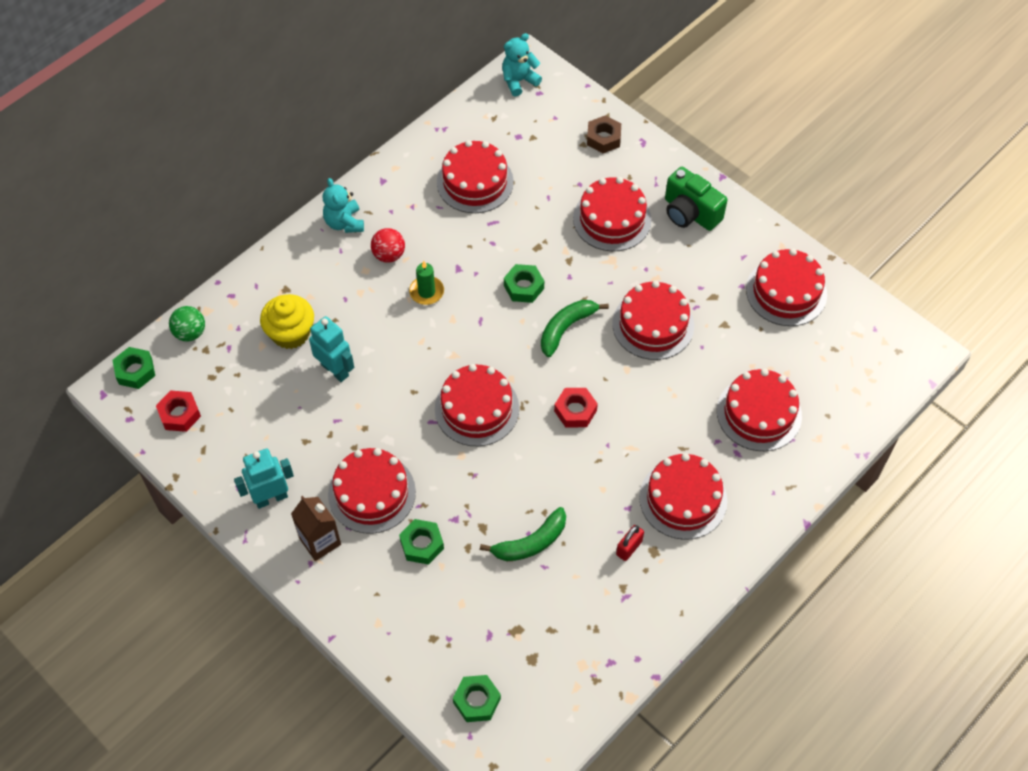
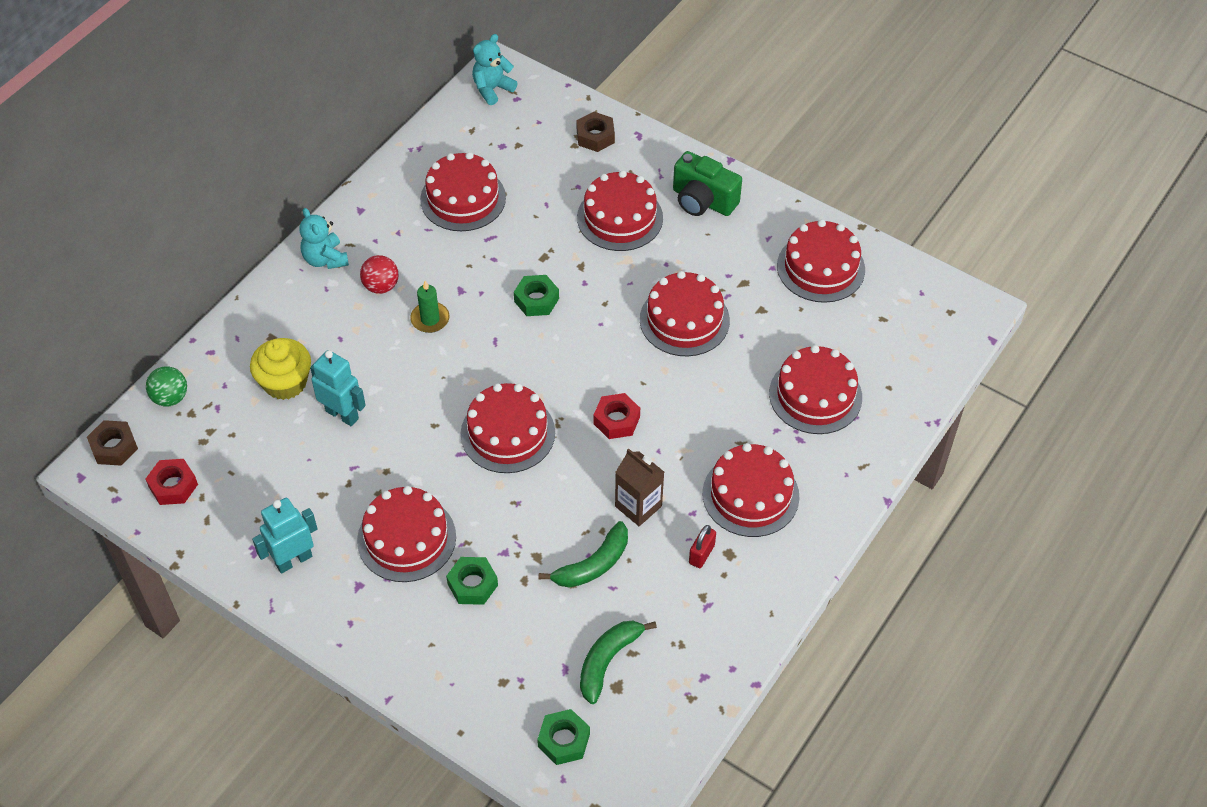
camera: 10 degrees left, 5 degrees down
green nut [113,347,155,389] -> brown nut [87,420,138,466]
brown carton [291,496,341,561] -> brown carton moved to [615,448,664,526]
green banana [541,300,609,357] -> green banana moved to [580,621,657,704]

